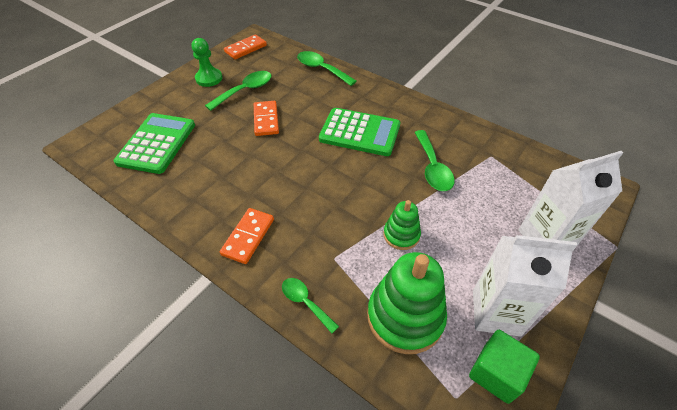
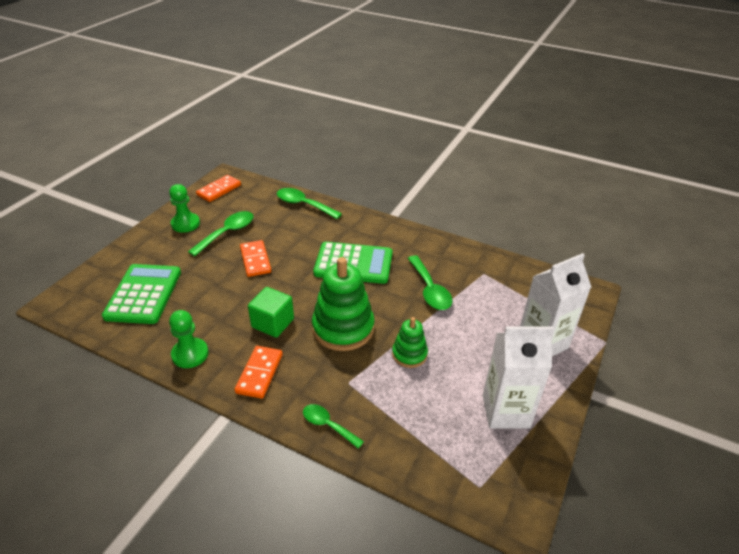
camera: 10 degrees left, 10 degrees down
green stacking toy [367,252,447,354] -> green stacking toy moved to [312,257,374,351]
green cube [469,330,540,404] -> green cube moved to [248,287,294,338]
none -> green pawn [169,310,209,368]

